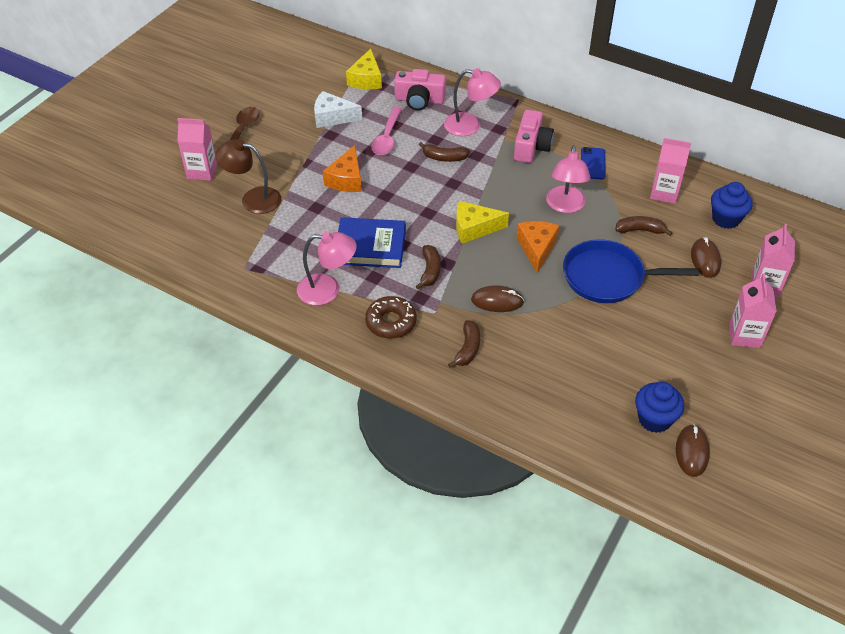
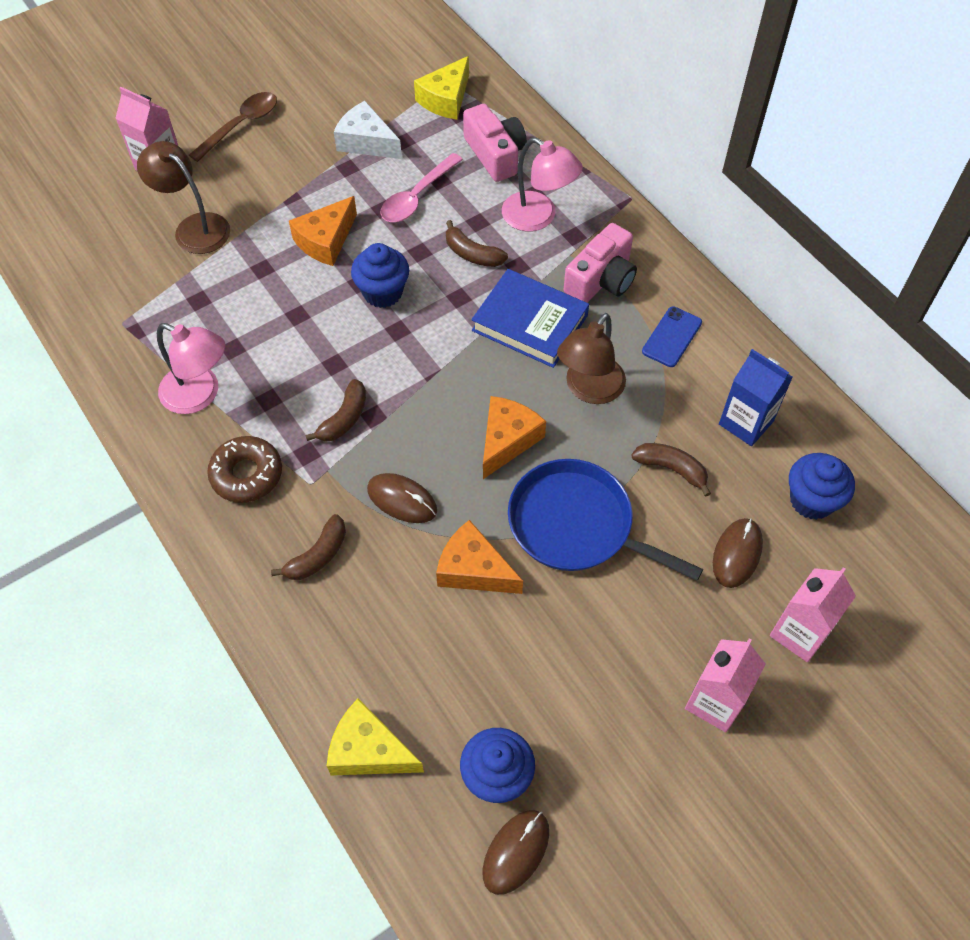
camera: 25 degrees right, 10 degrees up
blue book [338,217,406,268] -> blue book moved to [471,269,589,368]
pink camera [394,69,446,111] -> pink camera turned 150 degrees counterclockwise [463,104,527,182]
yellow cheese [456,201,509,244] -> yellow cheese moved to [327,699,424,775]
pink lamp [546,145,590,213] -> brown lamp [557,313,626,404]
pink carton [650,138,691,204] -> blue carton [719,349,793,446]
none -> blue cupcake [351,243,409,308]
none -> orange cheese [436,520,523,594]

